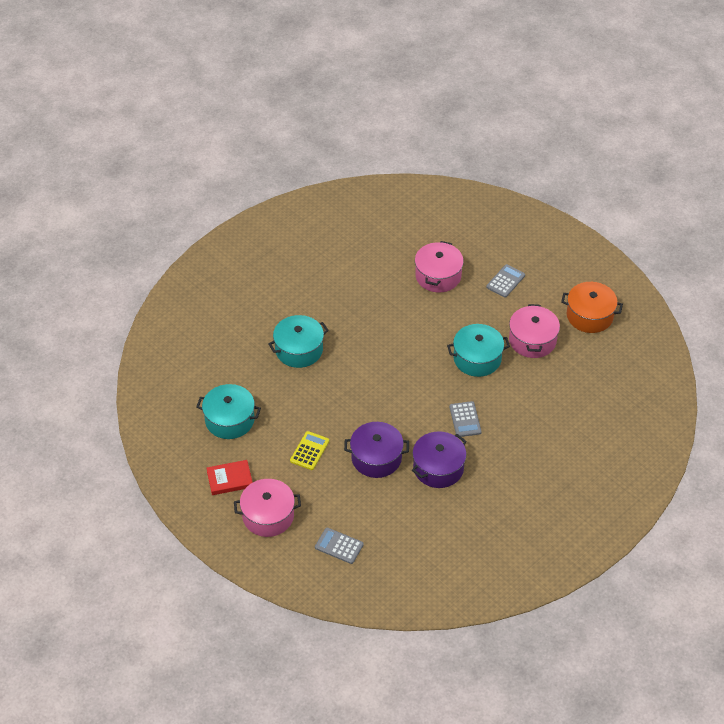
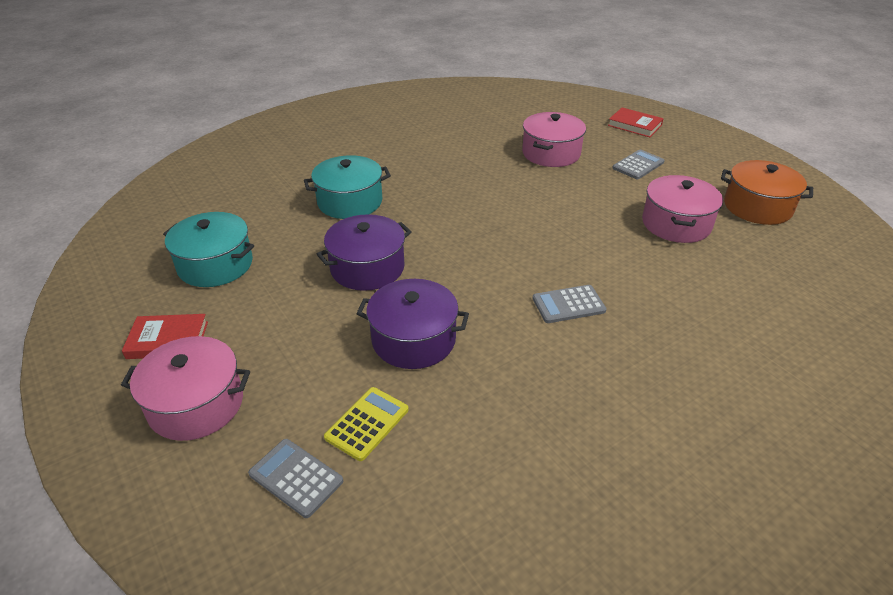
camera: 10 degrees right, 10 degrees down
yellow calculator [290,431,329,470] -> yellow calculator moved to [324,387,409,461]
purple pot [412,431,467,488] -> purple pot moved to [317,214,412,291]
turquoise pot [447,324,510,377] -> none
grey calculator [449,401,482,437] -> grey calculator turned 75 degrees clockwise [532,285,607,323]
none -> red book [608,107,664,137]

